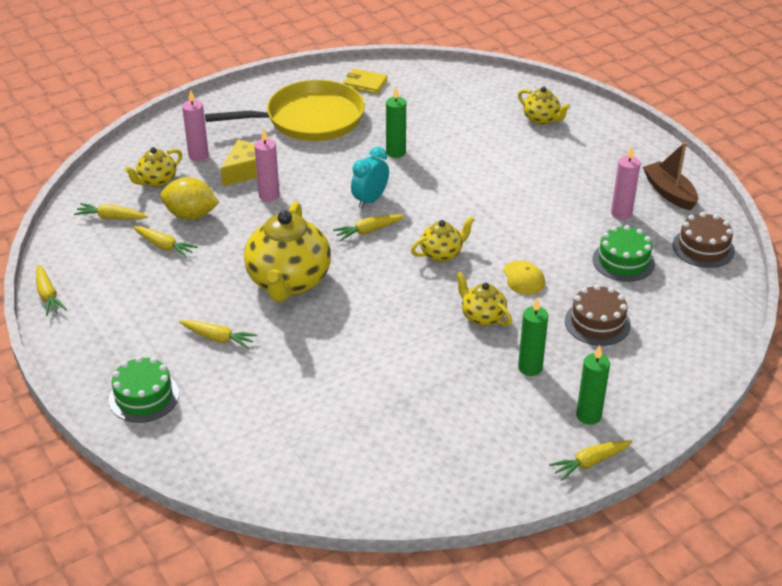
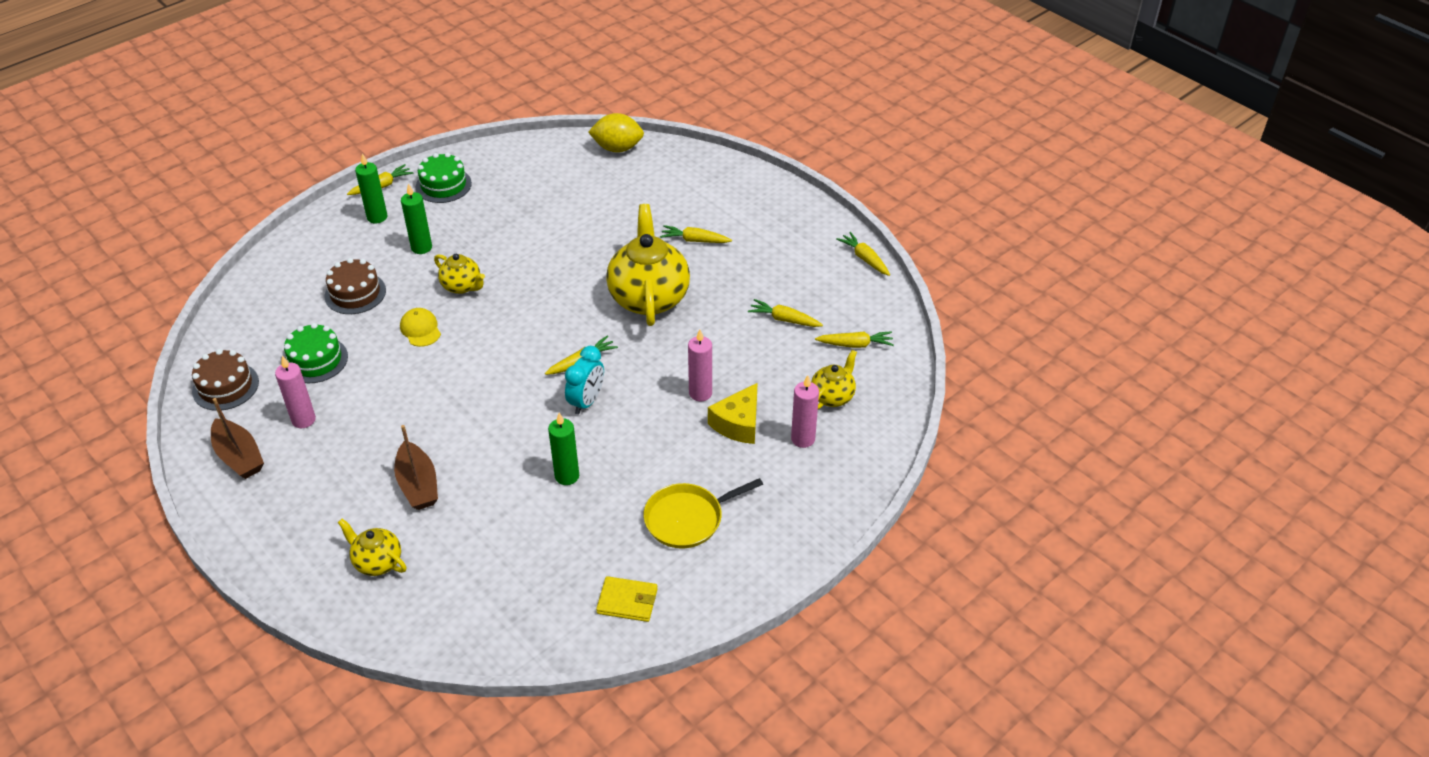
camera: 170 degrees right, 5 degrees up
green cake [109,356,179,423] -> green cake moved to [416,153,472,203]
yellow lemon [160,177,219,220] -> yellow lemon moved to [588,113,644,153]
yellow pan [205,80,365,141] -> yellow pan [643,478,763,548], size x0.61
yellow teapot [411,216,475,262] -> none
none -> brown boat [394,425,438,510]

